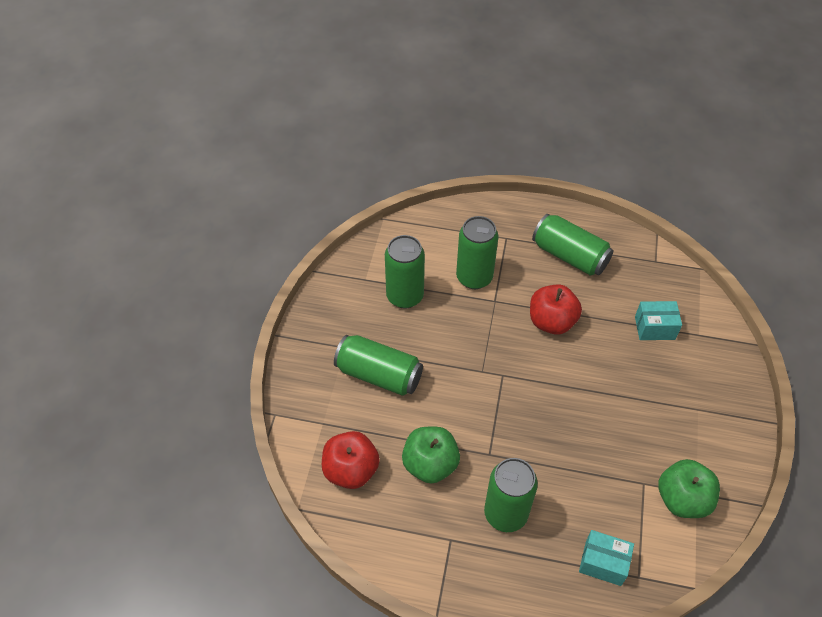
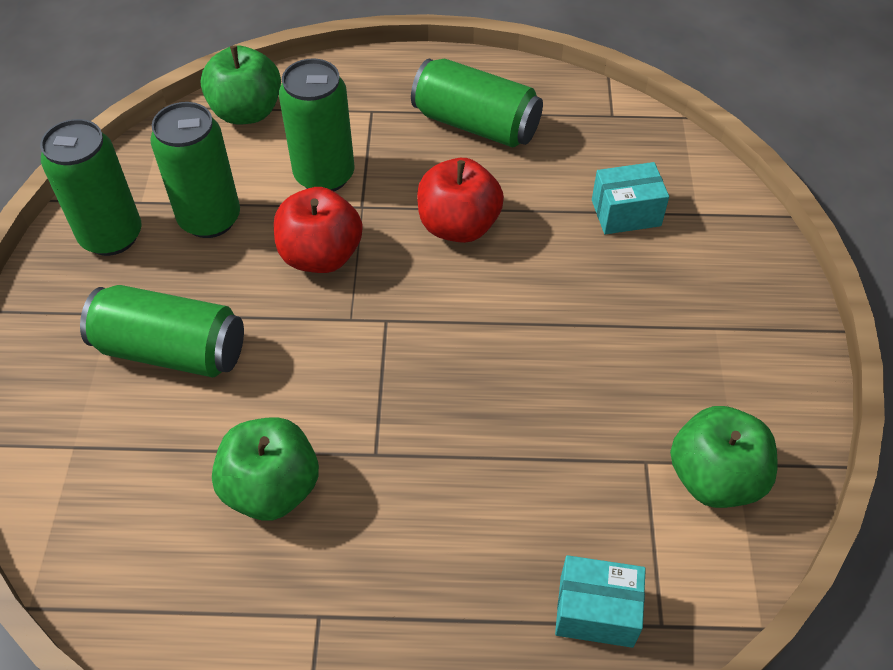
camera: 10 degrees left, 0 degrees up
red apple [322,431,380,489] -> red apple moved to [274,187,363,273]
green can [484,458,538,532] -> green can moved to [40,119,142,256]
none -> green apple [200,45,281,124]

